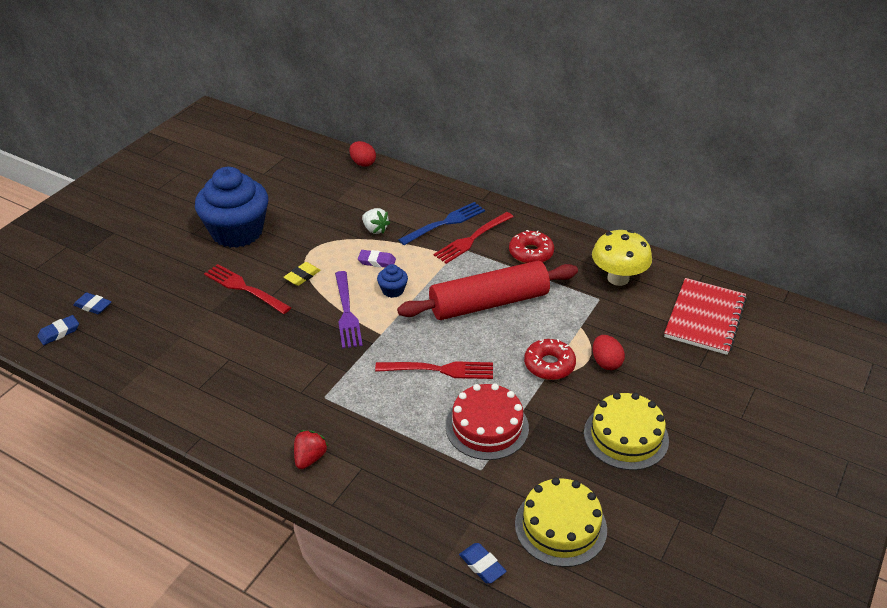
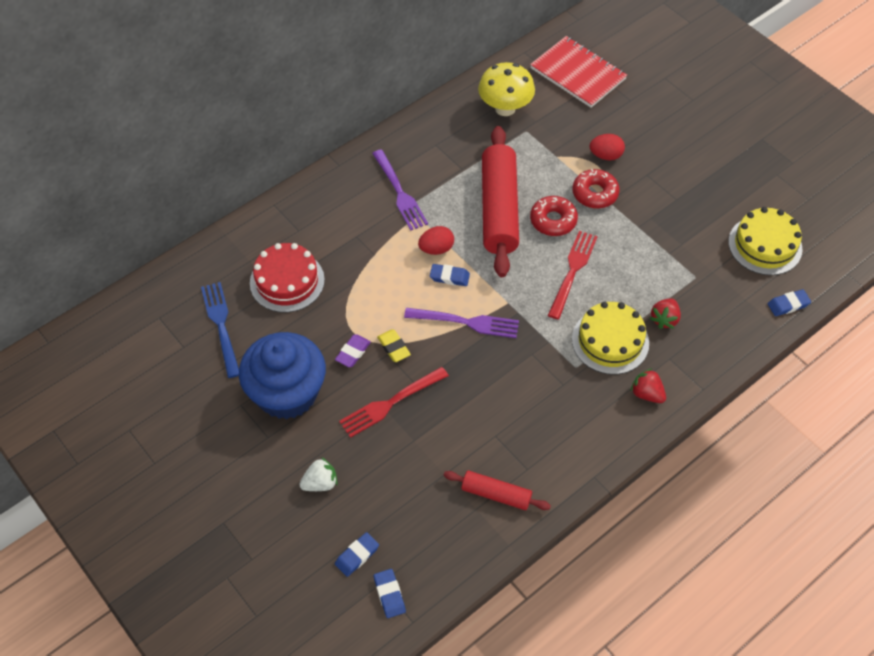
camera: 70 degrees left, 15 degrees up
red egg [349,141,376,167] -> red egg moved to [418,226,454,255]
purple eraser [358,250,396,268] -> purple eraser moved to [335,334,371,367]
white strawberry [362,208,390,234] -> white strawberry moved to [299,457,338,491]
blue cupcake [377,264,408,298] -> blue eraser [430,264,470,286]
blue fork [398,202,485,245] -> blue fork moved to [201,282,239,378]
red fork [434,212,514,264] -> purple fork [372,149,428,230]
red cake [445,383,529,460] -> red cake moved to [250,243,325,313]
red donut [509,230,554,263] -> red donut moved to [530,196,578,236]
yellow cake [584,393,669,470] -> yellow cake moved to [572,302,649,374]
none -> red rolling pin [444,471,551,510]
none -> red strawberry [650,298,681,329]

